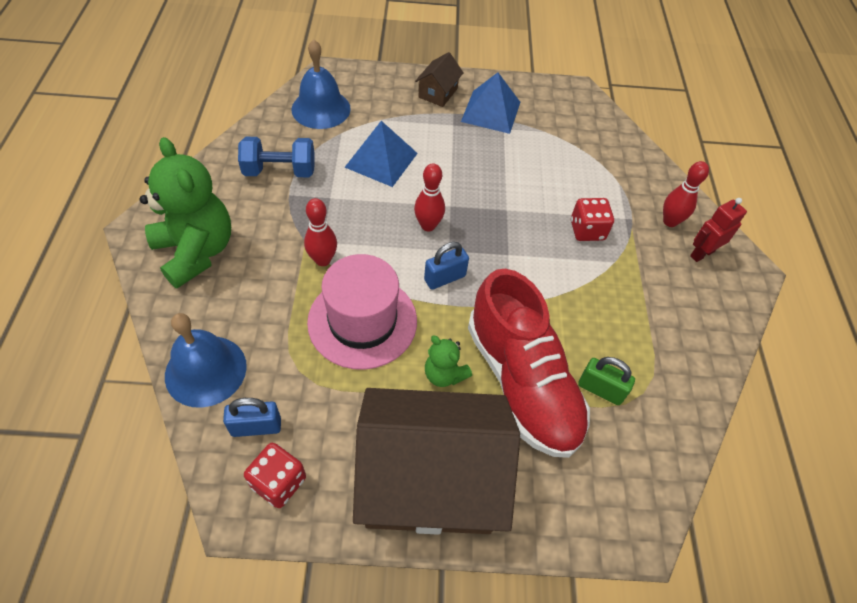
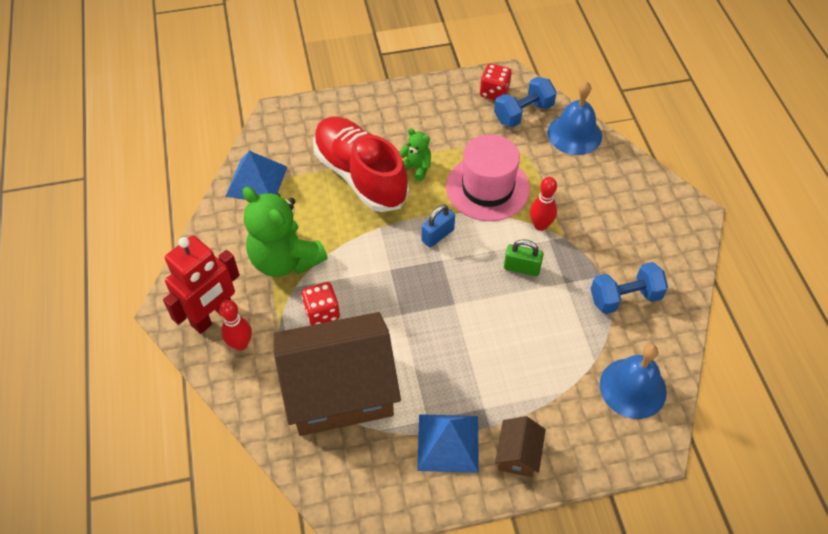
camera: 170 degrees right, 0 degrees up
green teddy bear [139,137,231,289] -> green teddy bear moved to [243,187,328,277]
blue padlock [223,398,281,437] -> blue dumbbell [494,77,557,128]
blue pyramid [345,121,418,187] -> blue pyramid moved to [225,151,287,200]
brown house [353,388,520,535] -> brown house moved to [274,312,401,436]
red bowling pin [414,163,445,231] -> none
green padlock [578,357,635,405] -> green padlock moved to [504,239,544,276]
red robot [690,198,747,262] -> red robot [163,235,240,334], size x1.74

